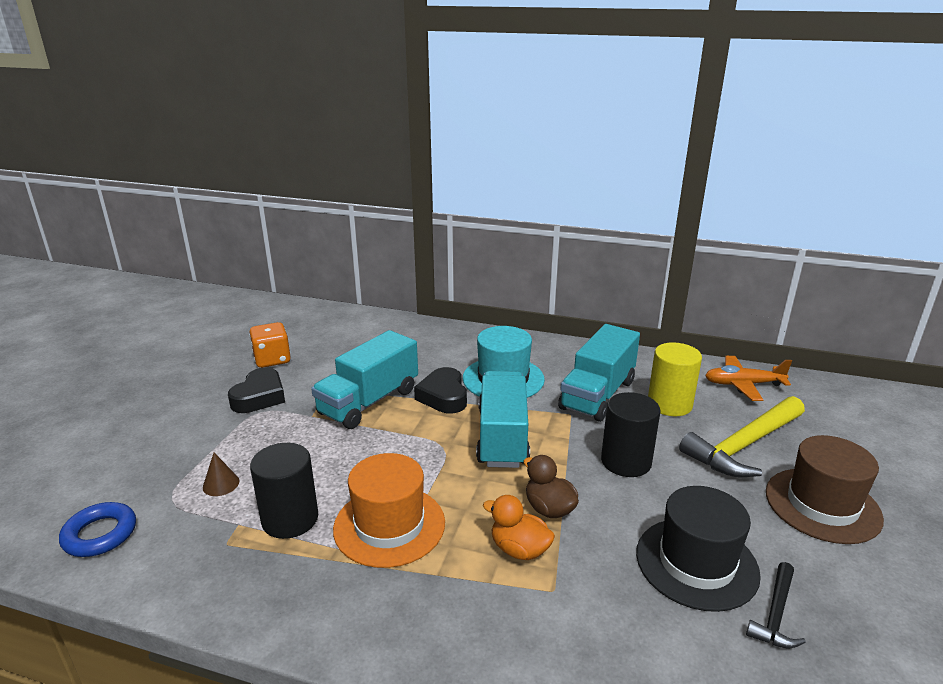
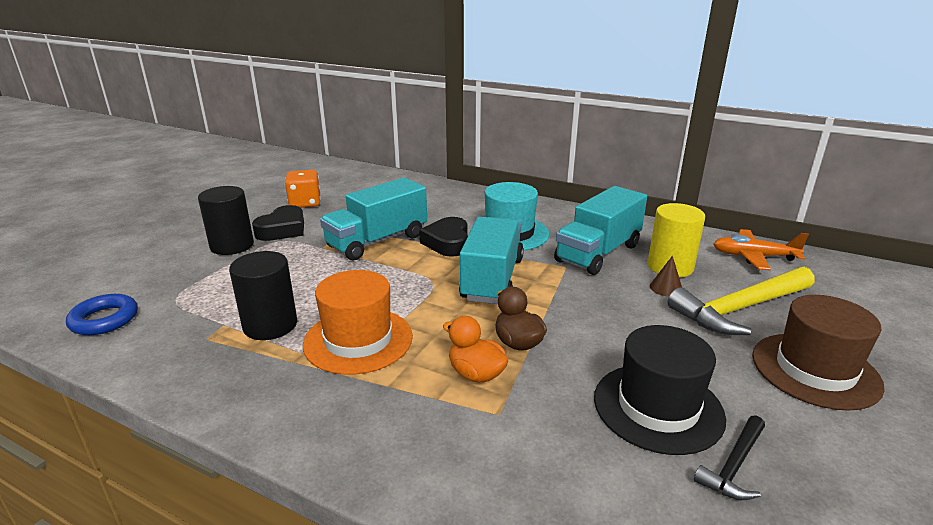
camera: 10 degrees right, 0 degrees up
brown cone [203,453,240,496] -> brown cone moved to [650,256,682,297]
black cylinder [601,392,661,477] -> black cylinder moved to [198,186,254,255]

